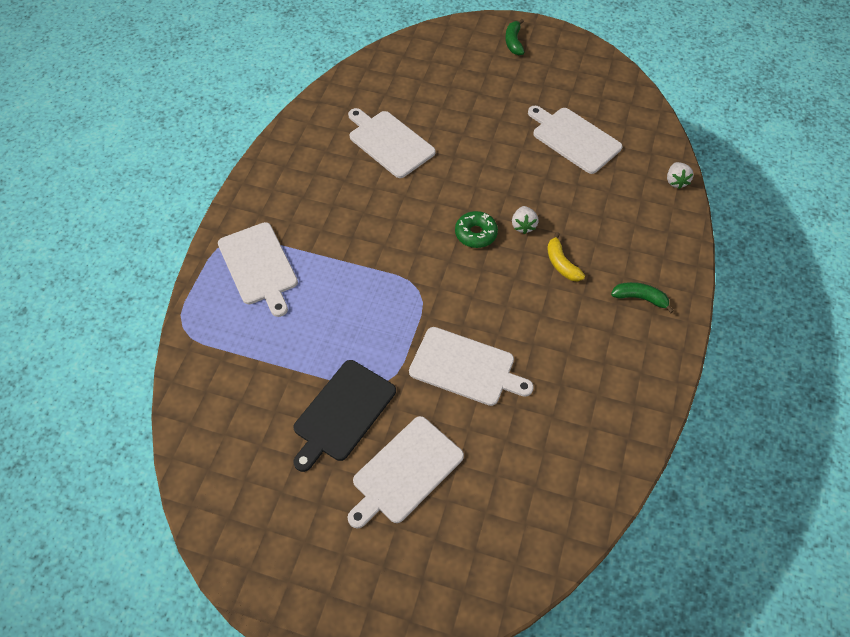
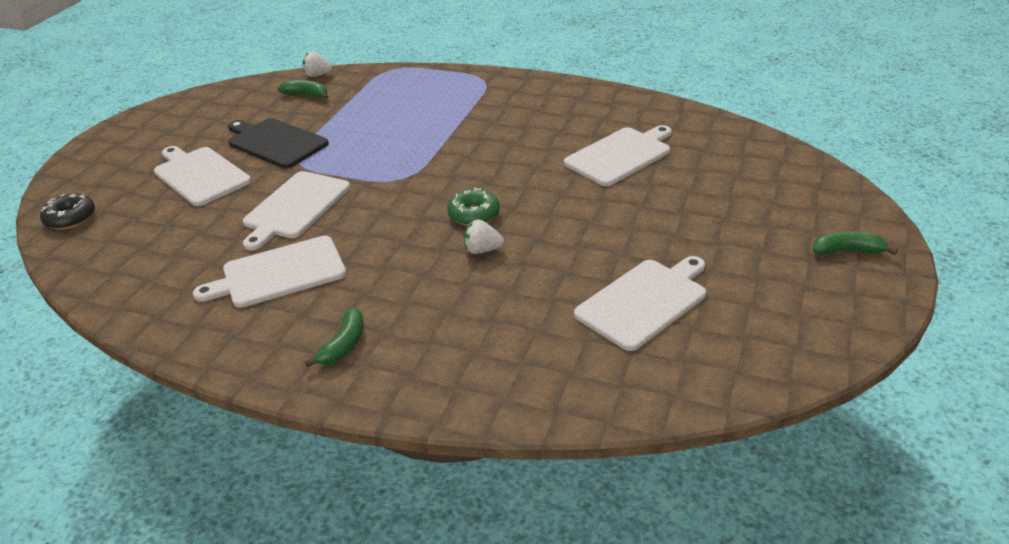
camera: 95 degrees right, 20 degrees down
white cutting board [218,222,298,317] -> white cutting board moved to [193,236,346,308]
yellow banana [547,232,585,281] -> none
white strawberry [667,162,694,189] -> white strawberry moved to [303,52,332,77]
none -> black donut [40,194,95,230]
none -> green banana [278,80,328,99]

